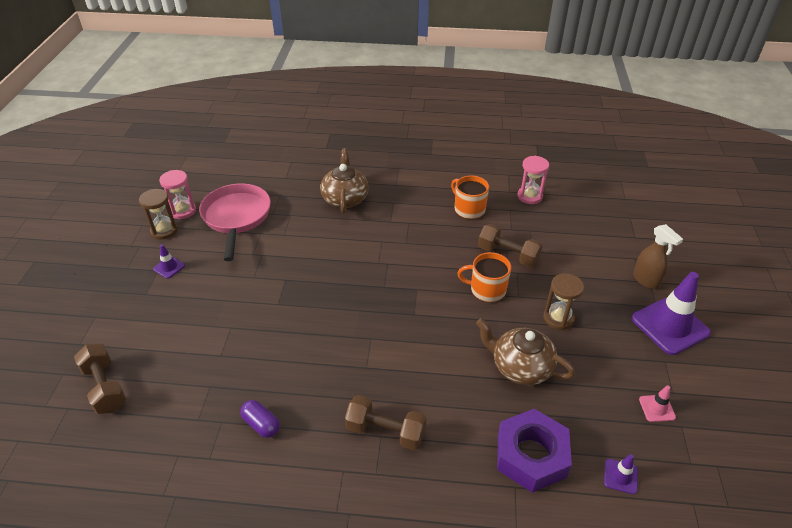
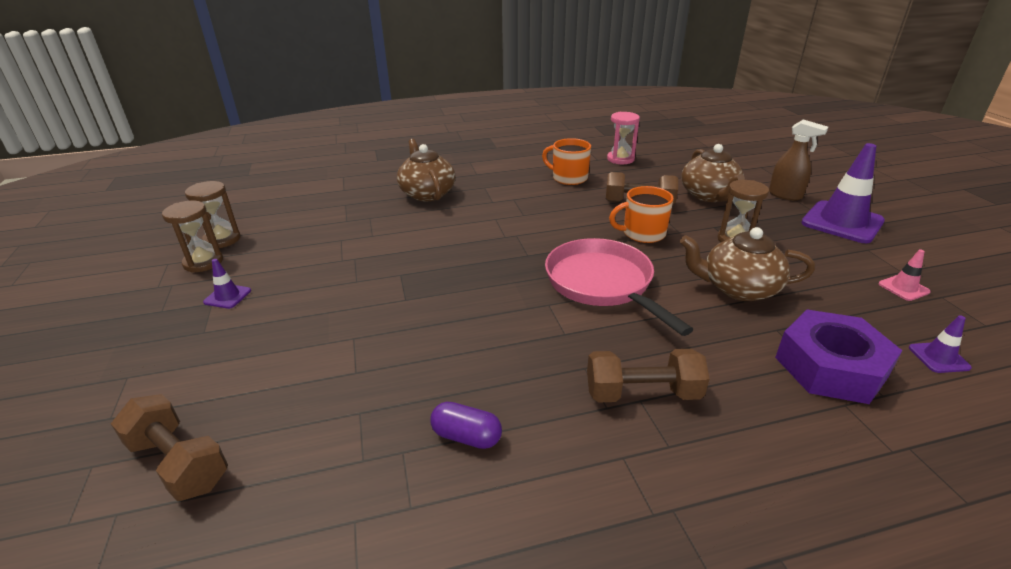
camera: 20 degrees left, 10 degrees down
pink hourglass [159,170,196,219] -> brown hourglass [185,181,241,248]
pink pan [199,183,271,261] -> pink pan moved to [545,238,693,336]
none -> brown teapot [681,144,745,202]

